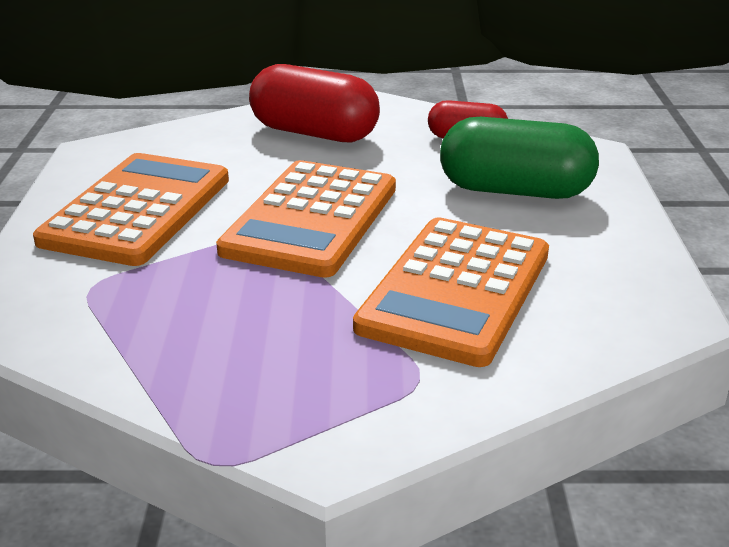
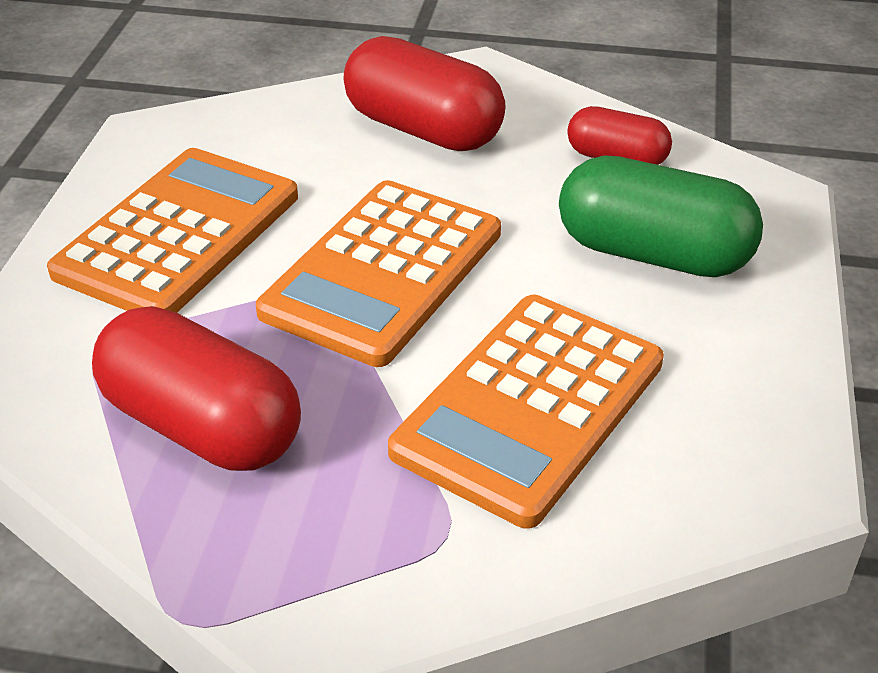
camera: 10 degrees right, 10 degrees up
none -> red capsule [92,306,301,471]

